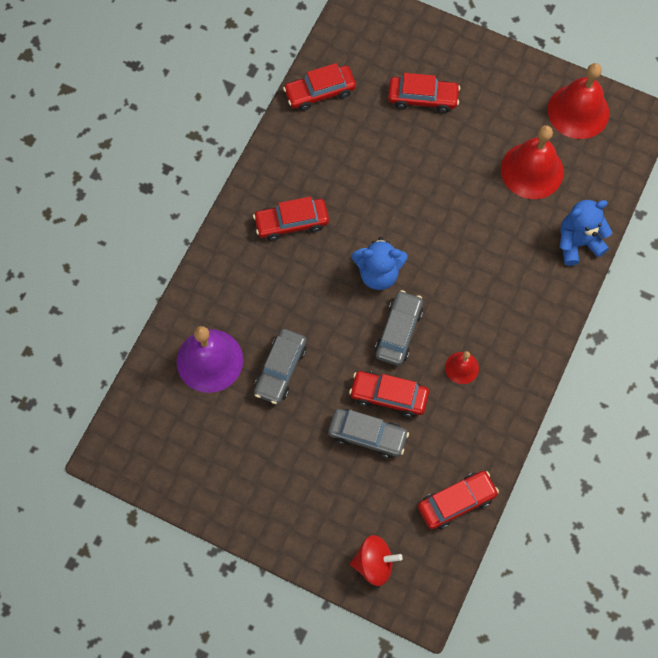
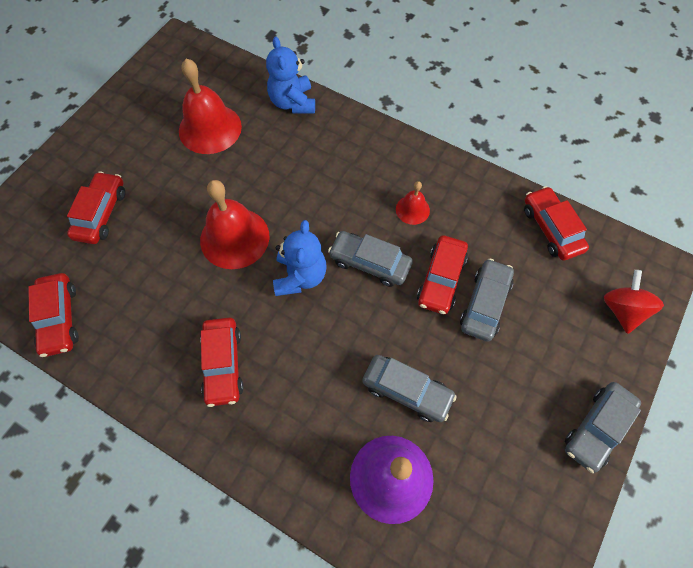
camera: 85 degrees left, 5 degrees down
red bell [548,63,609,139] -> red bell moved to [200,180,269,269]
none -> grey car [565,382,641,473]

